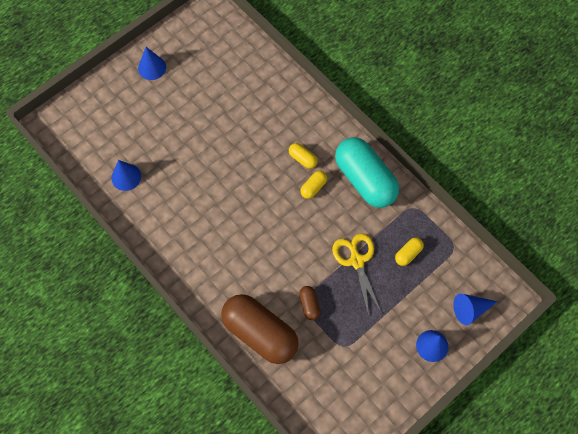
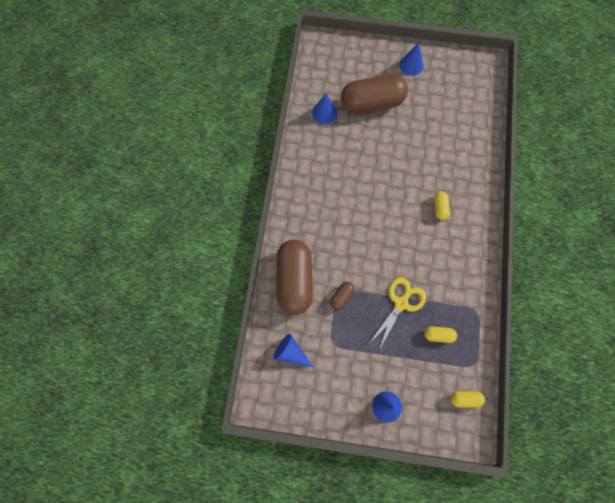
camera: 50 degrees right, 5 degrees up
yellow capsule [300,171,327,199] -> yellow capsule moved to [451,391,485,408]
turquoise capsule [335,137,399,208] -> none
blue cone [453,293,497,325] -> blue cone moved to [273,334,314,368]
none -> brown capsule [341,75,408,114]

